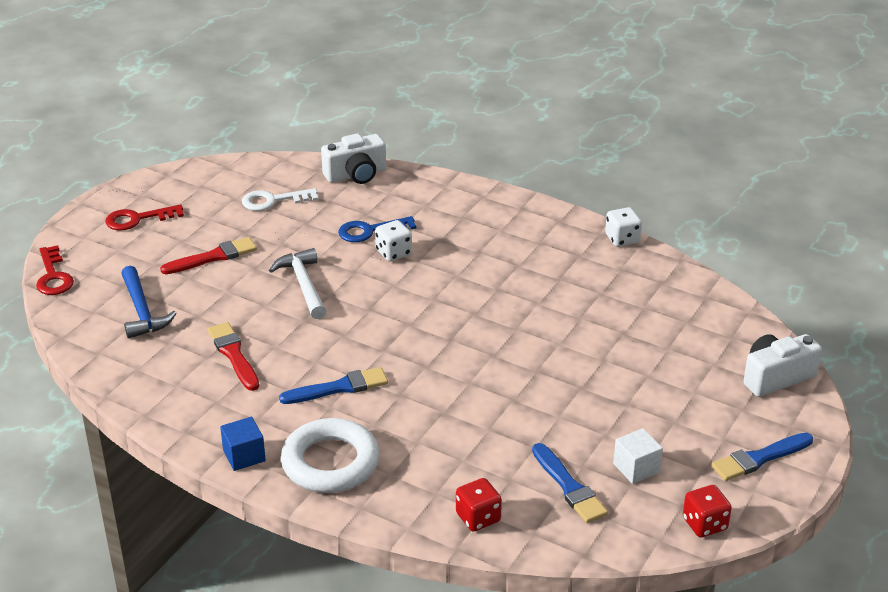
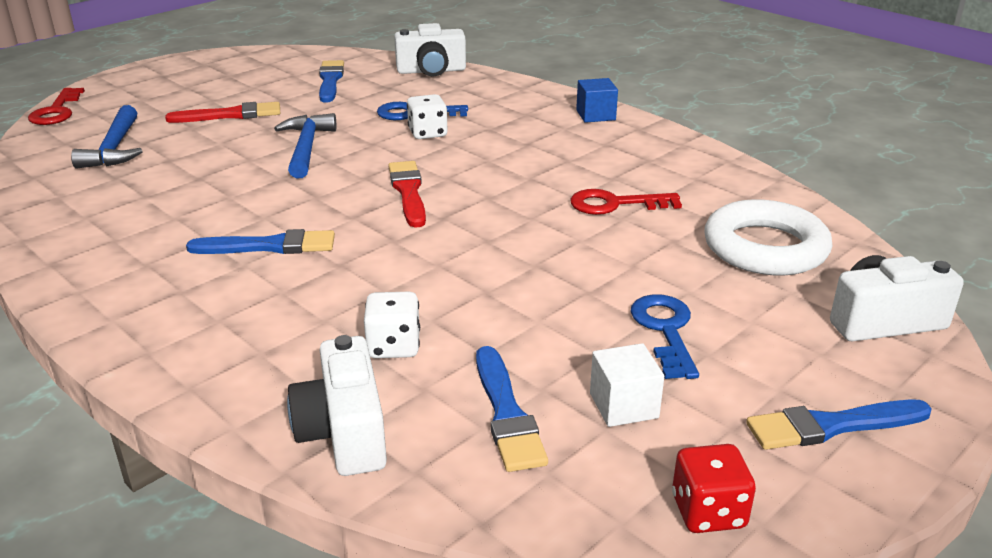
camera: 15 degrees right, 5 degrees down
red key [105,204,184,230] -> red key moved to [571,189,682,215]
red brush [208,322,259,391] -> red brush moved to [388,161,426,228]
blue cube [220,417,266,471] -> blue cube moved to [576,78,618,123]
white key [242,188,318,211] -> blue brush [319,60,344,102]
white hammer [269,248,326,319] -> blue hammer [274,113,336,178]
white ring [281,418,380,493] -> white ring moved to [704,199,832,276]
red dice [456,478,502,532] -> white camera [287,335,387,476]
white dice [605,207,642,247] -> white dice moved to [364,292,420,358]
none -> blue key [630,294,699,379]

